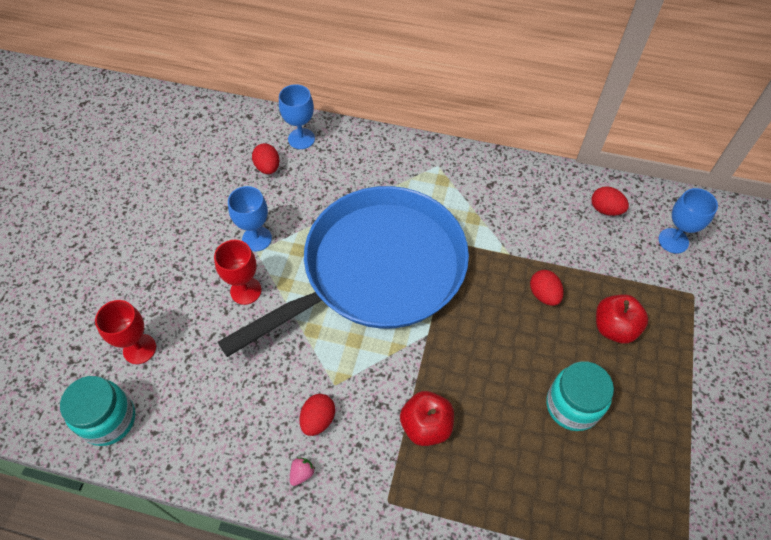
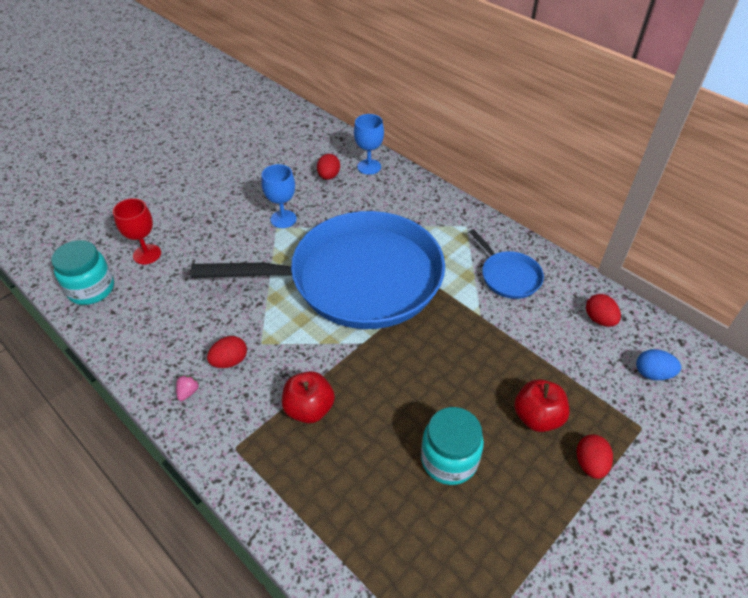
camera: 30 degrees right, 10 degrees down
red goblet [214,240,261,305] -> none
pink strawberry [290,457,315,486] -> pink strawberry turned 45 degrees counterclockwise [176,375,199,401]
red egg [530,270,564,306] -> red egg moved to [576,434,613,479]
blue goblet [658,188,718,254] -> blue egg [636,349,681,380]
none -> blue pan [469,229,544,299]

